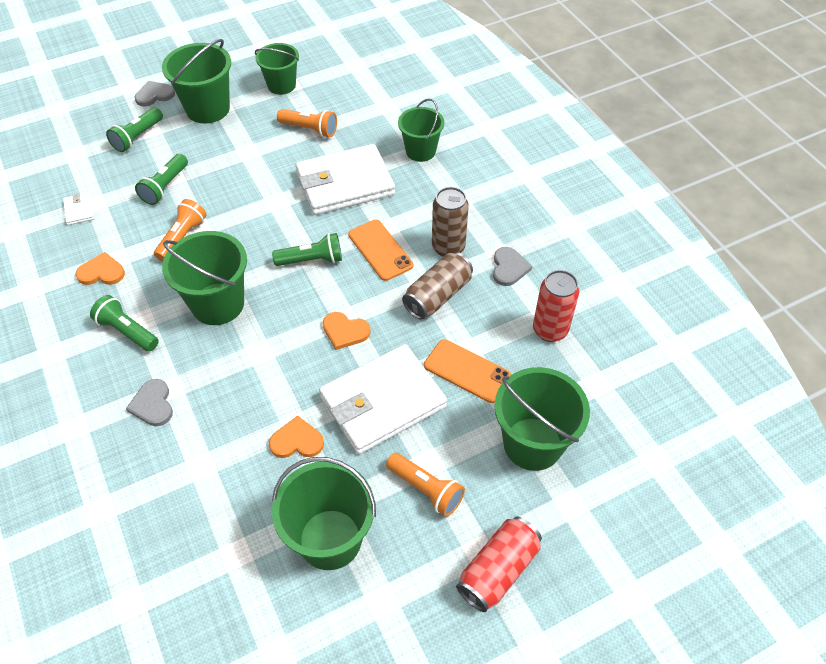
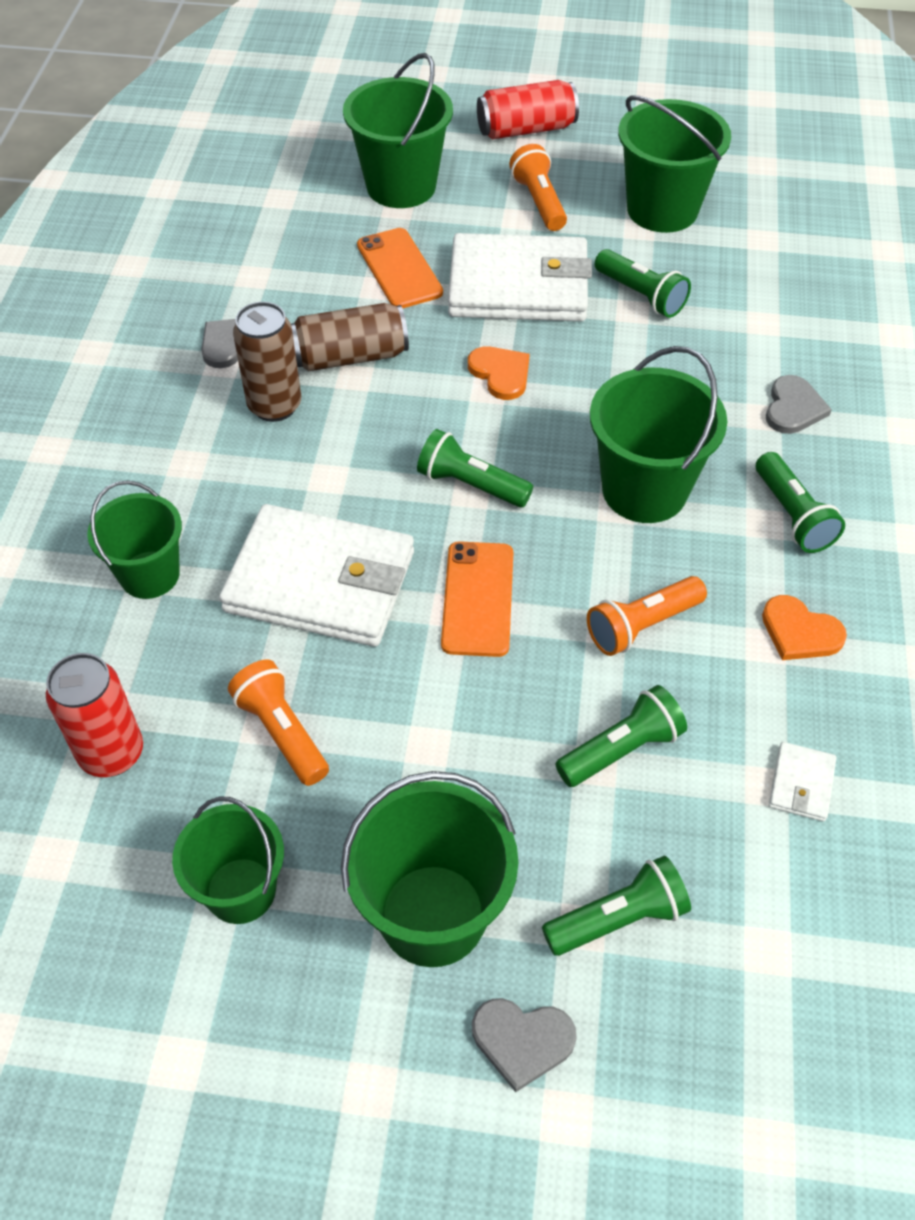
camera: 145 degrees left, 0 degrees up
orange heart [269,416,324,458] -> green flashlight [595,249,691,318]
orange phone [348,220,413,281] -> orange phone moved to [441,541,514,657]
red can [533,270,579,342] -> red can moved to [46,653,143,777]

